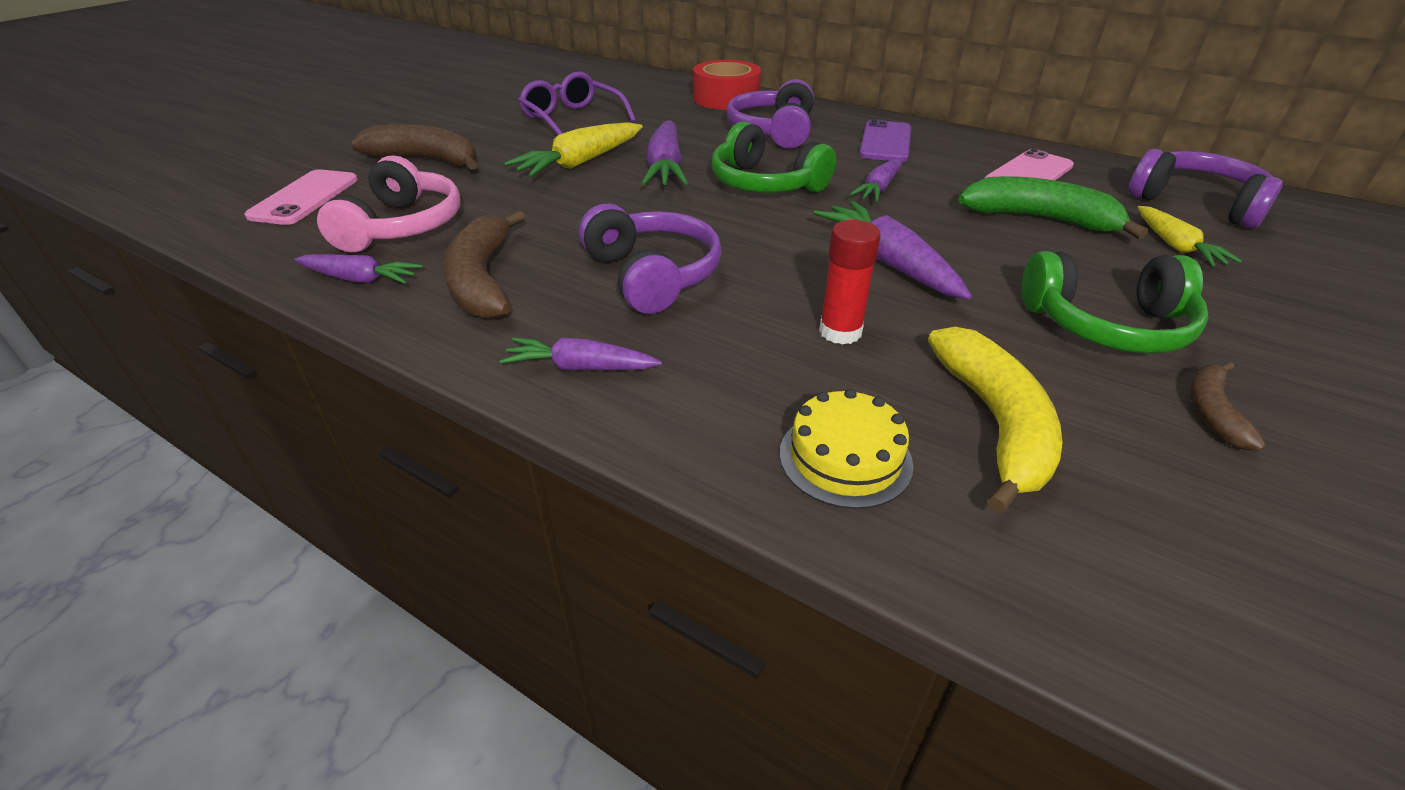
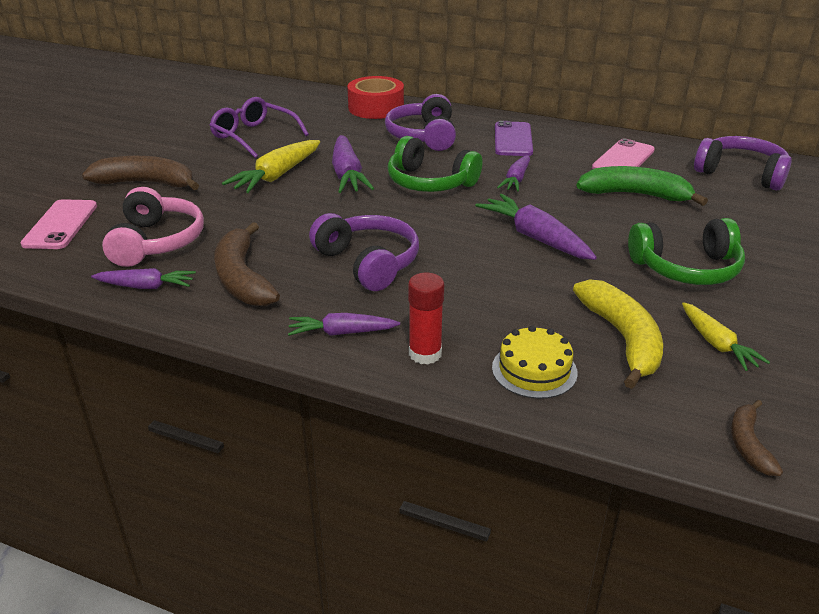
camera: 10 degrees left, 5 degrees down
red glue stick [819,220,881,345] -> red glue stick moved to [408,273,444,365]
yellow carrot [1137,206,1242,267] -> yellow carrot moved to [682,302,770,371]
brown banana [1190,362,1266,451] -> brown banana moved to [731,400,783,476]

